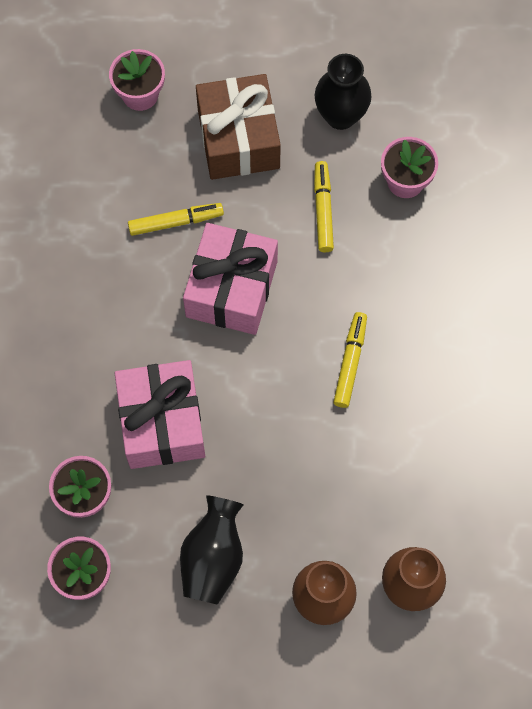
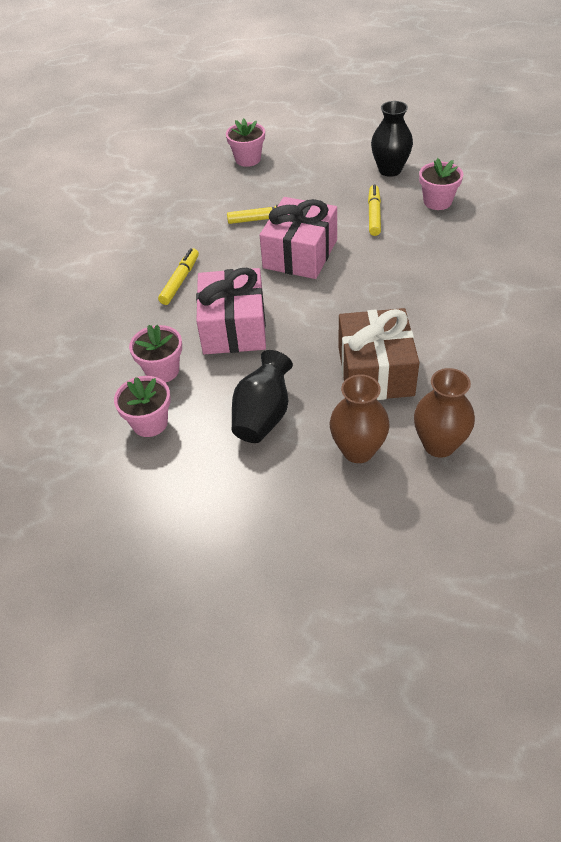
camera: 10 degrees right, 20 degrees down
brown gift [196,74,281,180] -> brown gift moved to [339,308,420,400]
yellow marker [334,312,367,408] -> yellow marker moved to [158,248,199,305]

